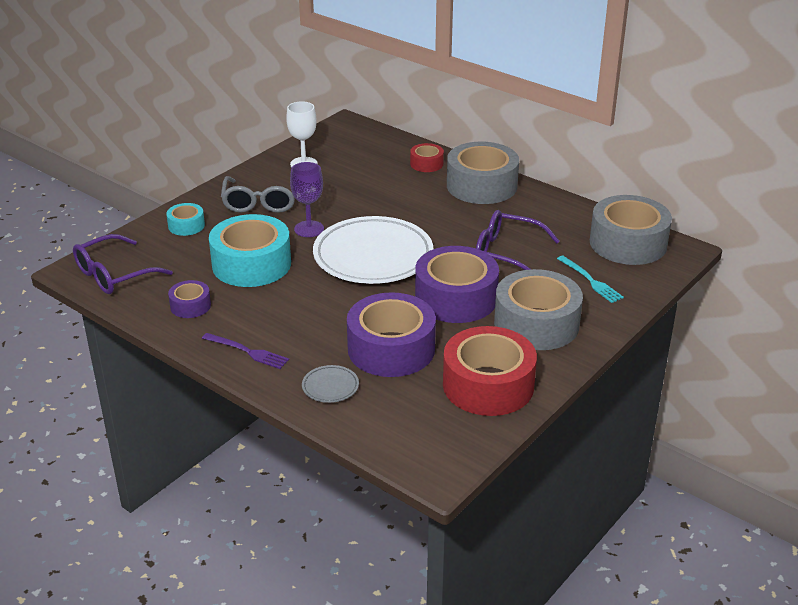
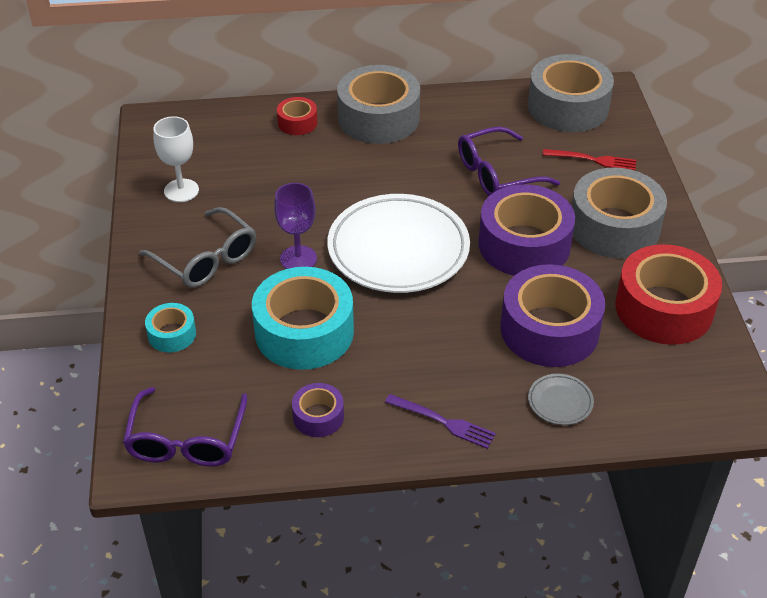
camera: 45 degrees left, 10 degrees up
purple fork [202,333,289,369] -> purple fork turned 45 degrees clockwise [385,394,496,449]
turquoise fork [557,256,624,303] -> red fork [542,149,636,171]

